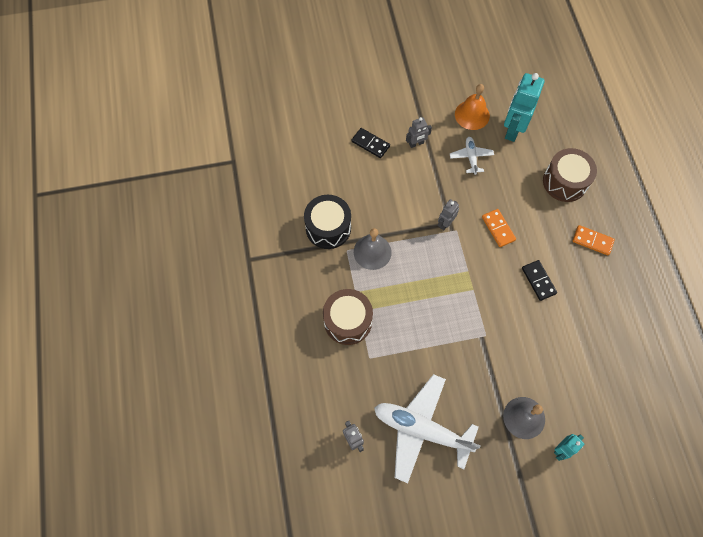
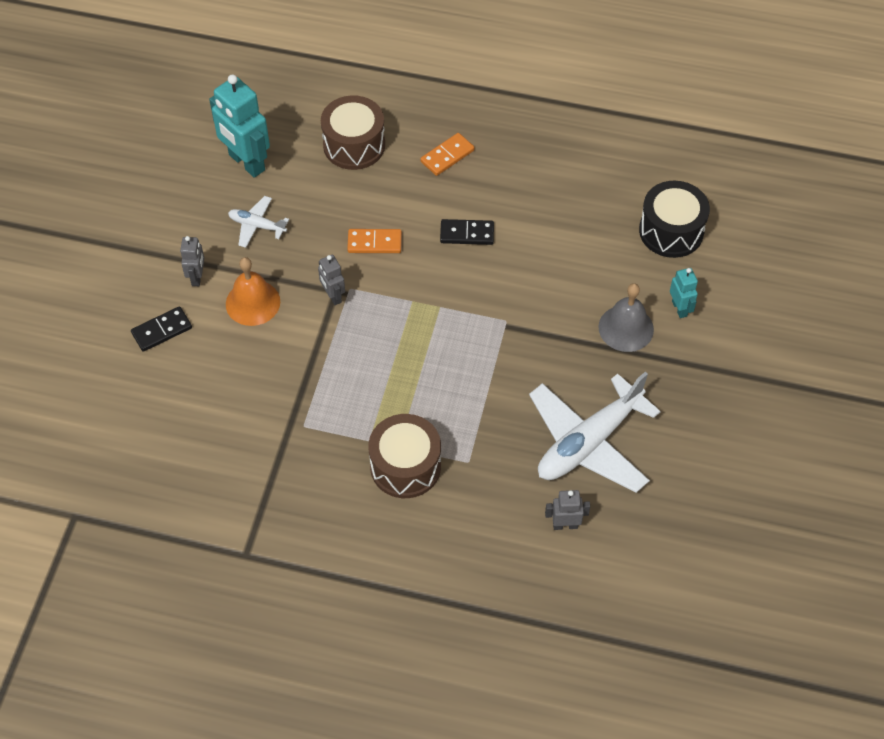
camera: 65 degrees left, 10 degrees down
black drum [304,195,351,249] -> black drum moved to [639,181,710,258]
grey bell [354,228,392,270] -> none
orange bell [455,84,490,130] -> orange bell moved to [226,257,280,326]

